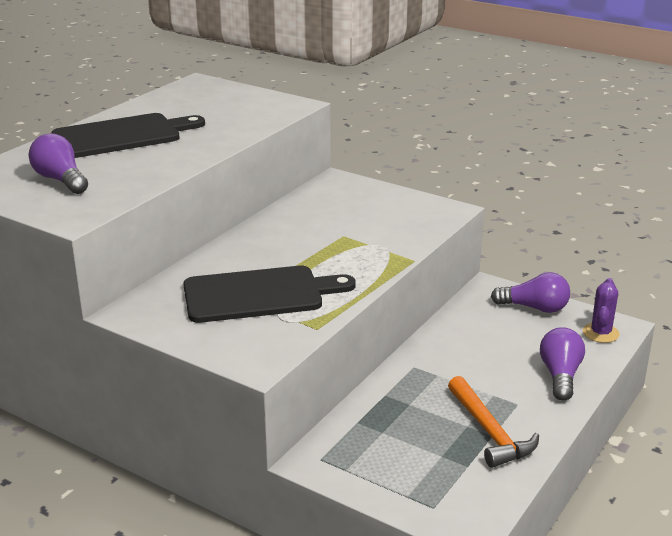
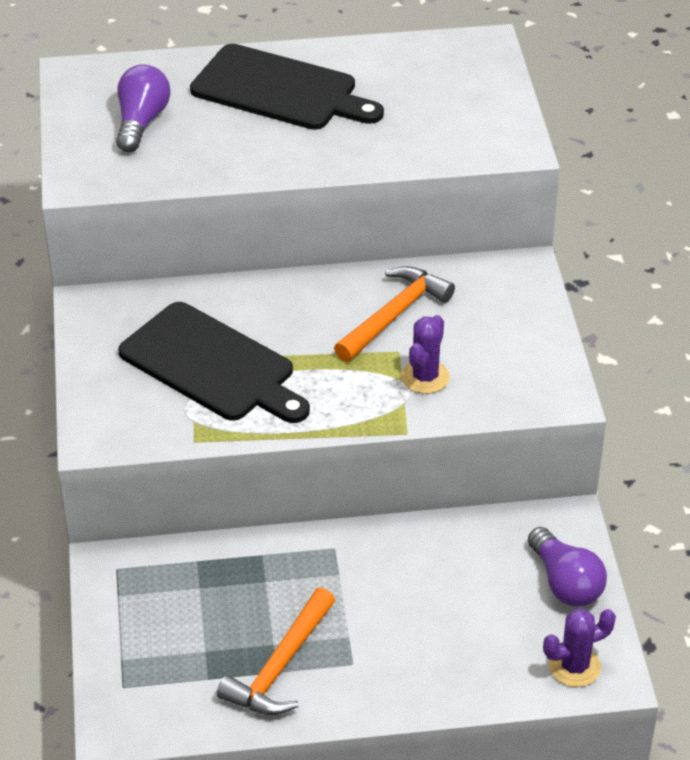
camera: 50 degrees right, 15 degrees up
purple light bulb [540,327,585,401] -> none
none -> orange hammer [334,266,455,362]
none -> purple cactus [401,315,450,394]

